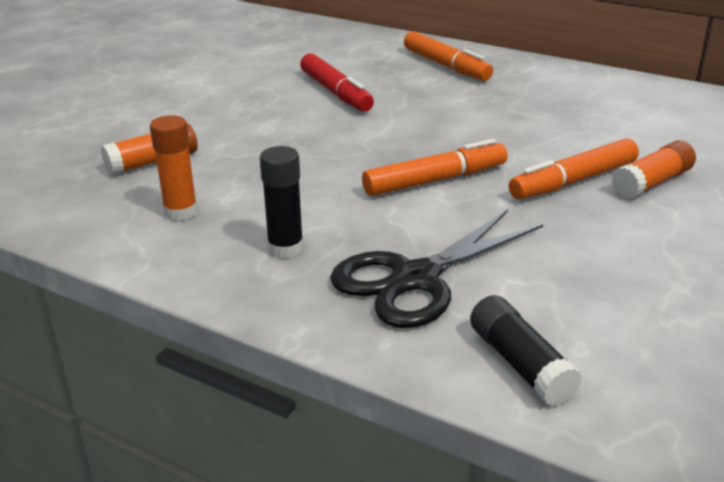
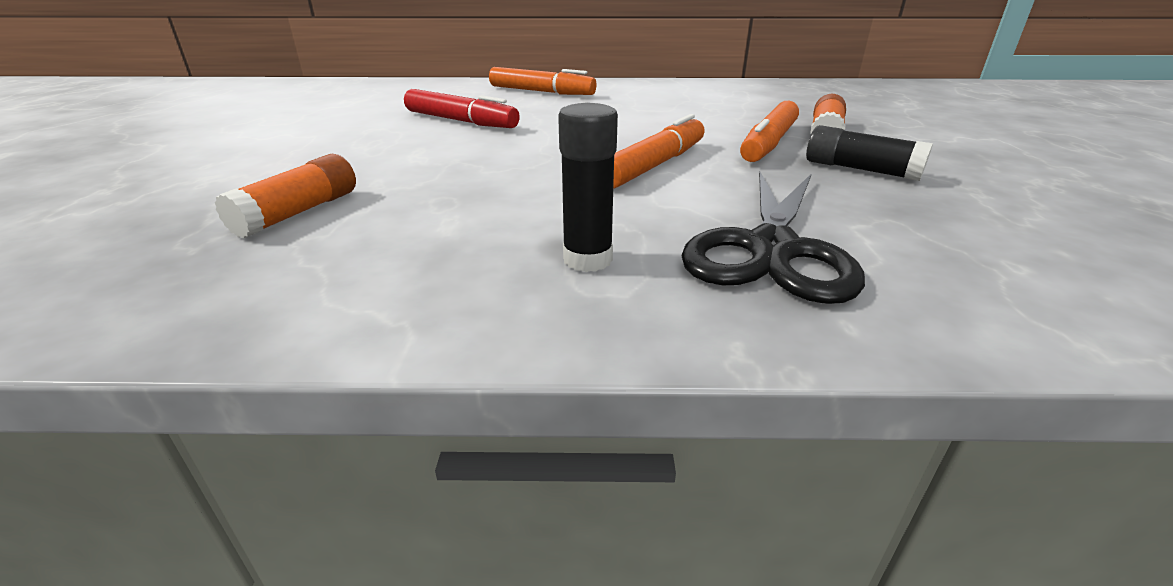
camera: 30 degrees left, 0 degrees up
orange glue stick [150,115,198,221] -> none
black glue stick [470,295,582,406] -> black glue stick moved to [806,125,933,181]

